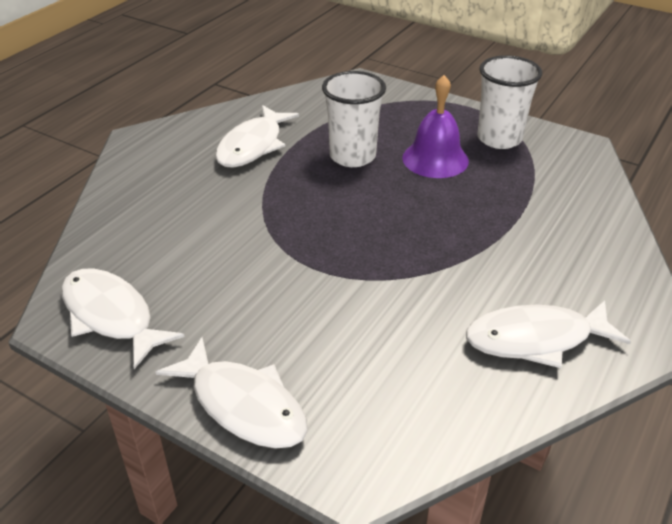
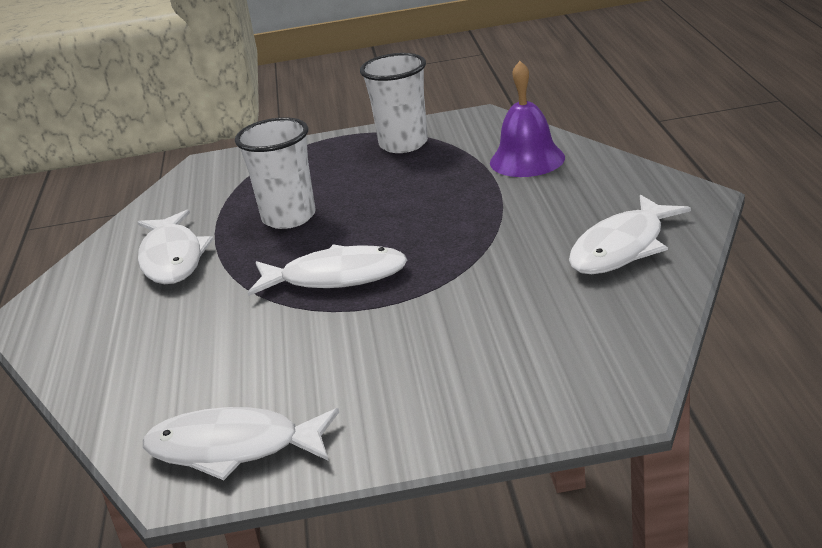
camera: 35 degrees left, 10 degrees down
white fish [156,337,308,449] -> white fish moved to [248,244,408,296]
purple bell [402,75,469,178] -> purple bell moved to [490,61,565,177]

